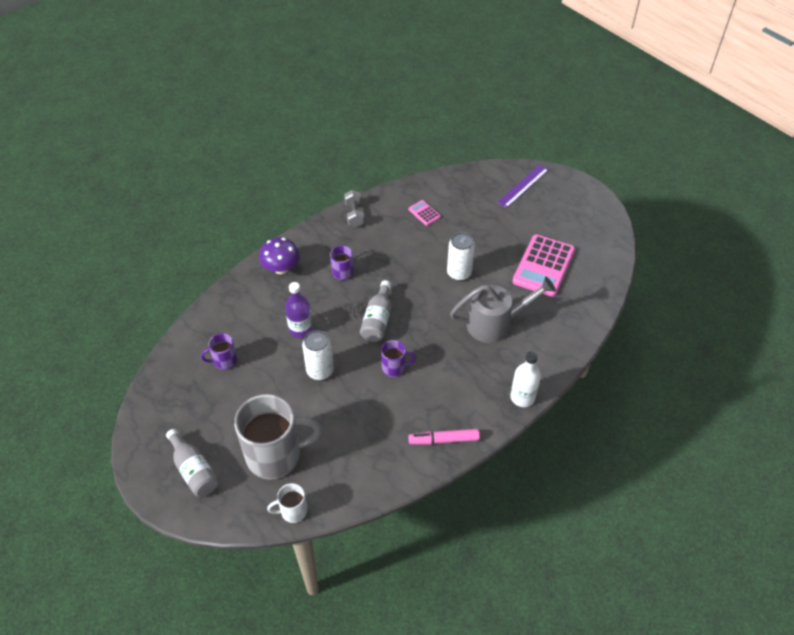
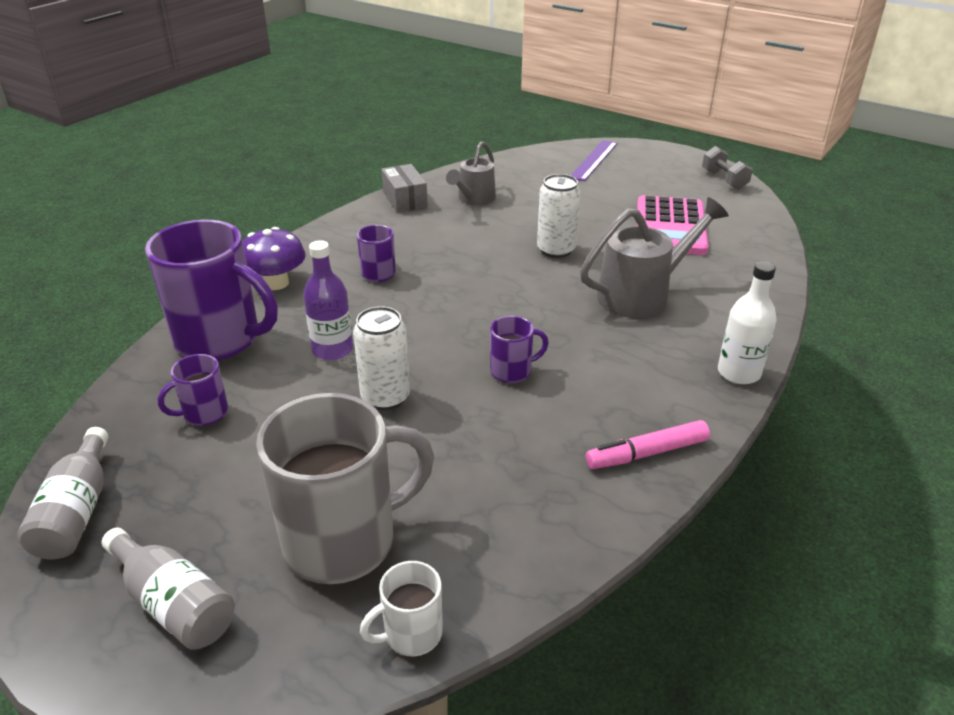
camera: 15 degrees left, 15 degrees down
grey dumbbell [344,190,365,227] -> grey dumbbell moved to [702,146,753,189]
grey bottle [360,280,391,342] -> grey bottle moved to [17,427,108,560]
pink calculator [408,200,441,226] -> grey watering can [446,141,496,205]
none -> purple mug [145,219,278,360]
none -> grey box [381,164,428,212]

